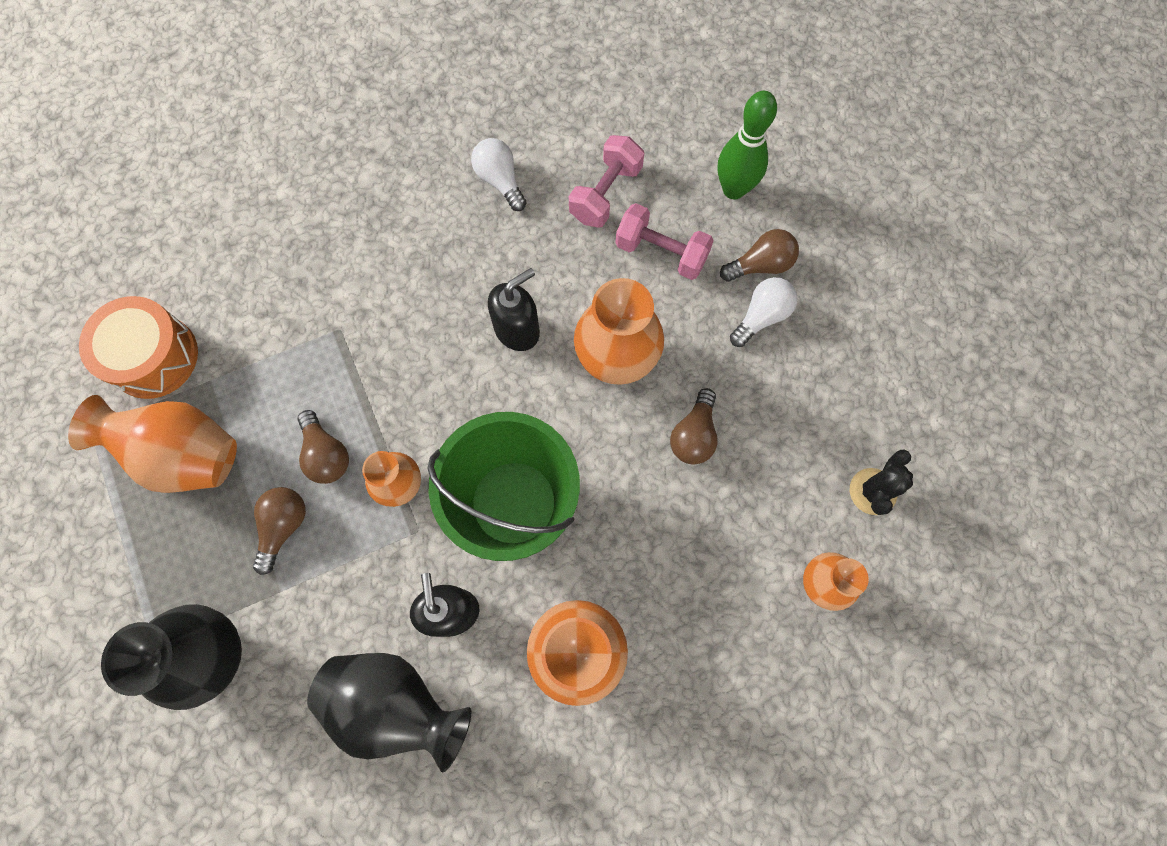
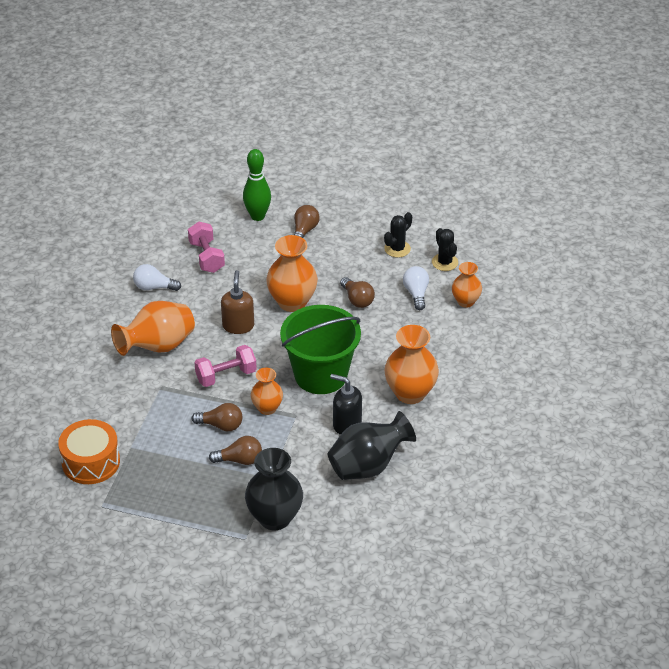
camera: 50 degrees left, 30 degrees down
orange vase [68,395,237,493] -> orange vase moved to [111,301,195,356]
brown light bulb [253,487,306,575] -> brown light bulb turned 120 degrees clockwise [209,436,262,465]
black soap dispenser [488,268,540,351] -> brown soap dispenser [221,270,254,334]
pink dumbbell [615,203,714,280] -> pink dumbbell moved to [194,345,257,387]
white light bulb [730,277,798,347] -> white light bulb moved to [403,266,429,310]
none -> black cactus [384,212,412,258]

